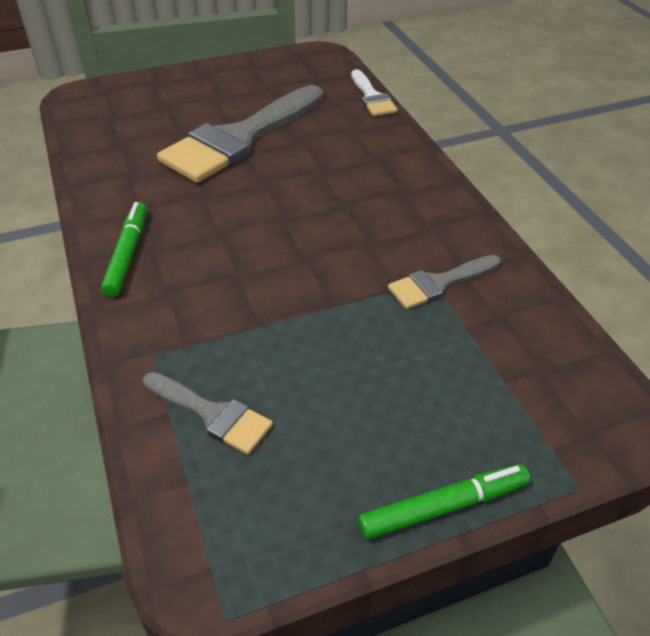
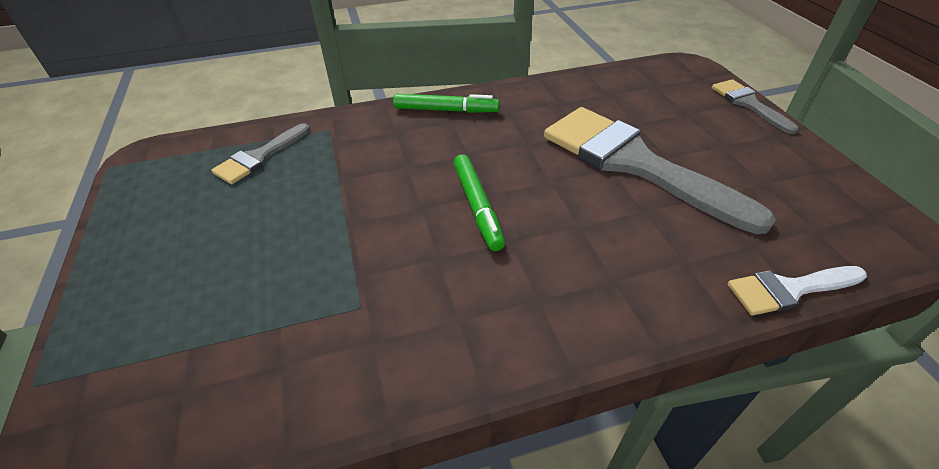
camera: 95 degrees right, 0 degrees up
green marker [358,464,530,540] -> green marker moved to [454,154,505,251]
grey brush [388,255,501,309] -> grey brush moved to [712,79,799,134]

